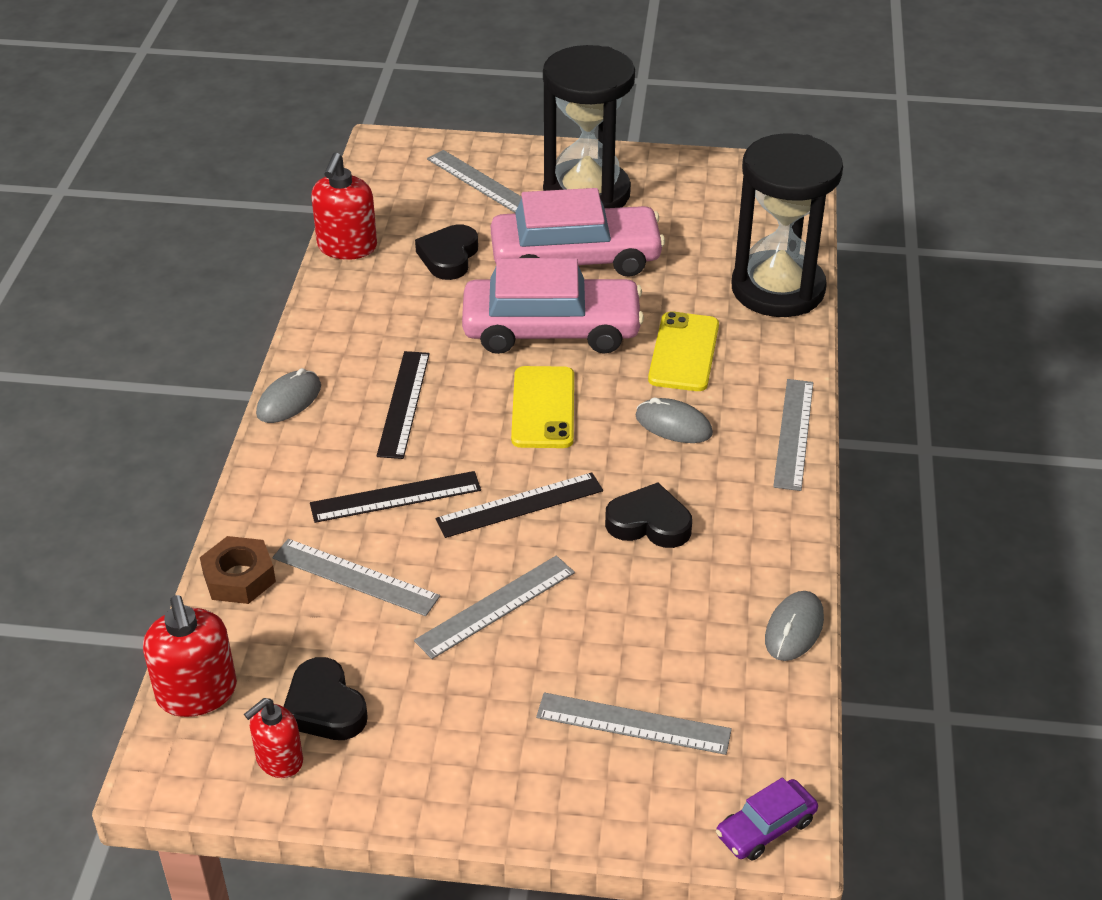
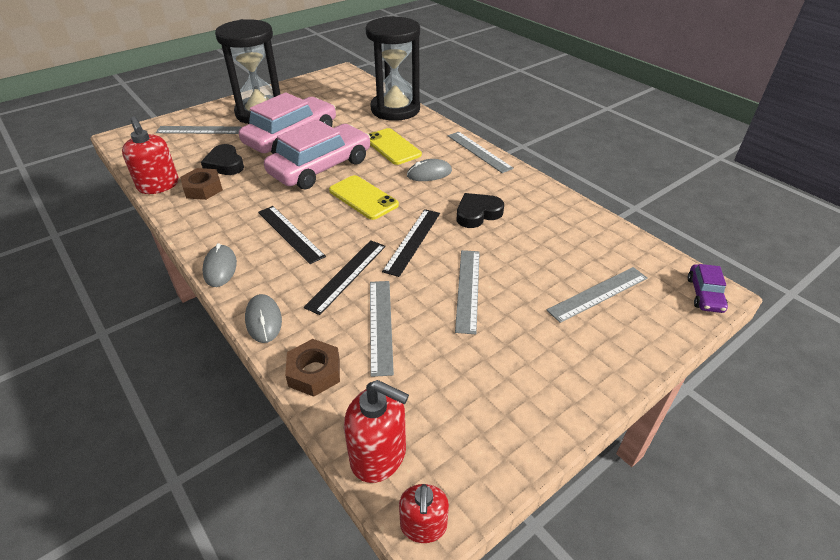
camera: 45 degrees left, 0 degrees up
red soap dispenser [244,698,303,778] -> red soap dispenser moved to [399,484,449,543]
grey ruler [272,539,440,616] -> grey ruler turned 75 degrees counterclockwise [370,281,394,377]
black heart [283,657,368,740] -> none
grey mouse [765,591,824,661] -> grey mouse moved to [245,294,282,343]
none -> brown nut [180,168,223,200]

